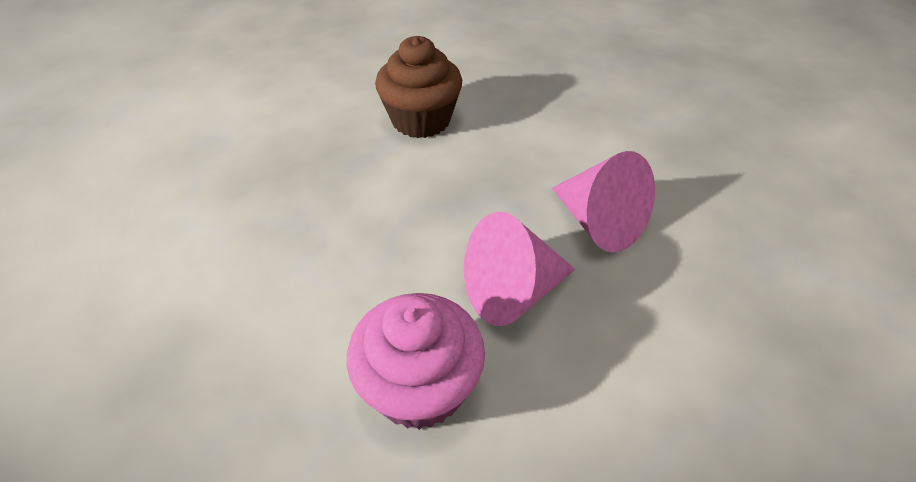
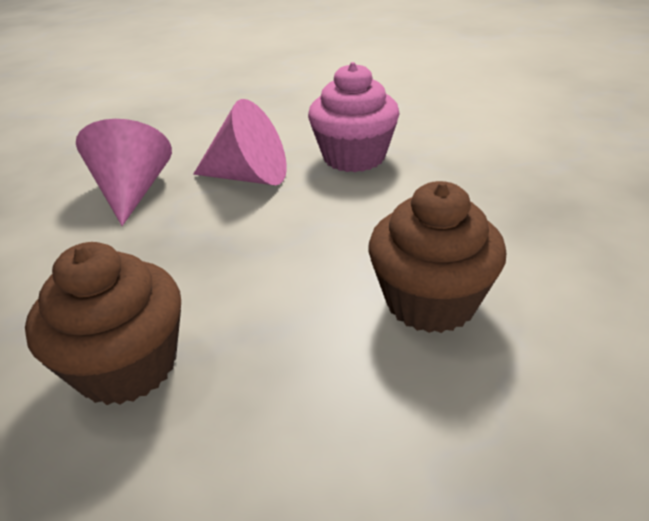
camera: 145 degrees left, 10 degrees down
none -> brown cupcake [368,181,507,333]

